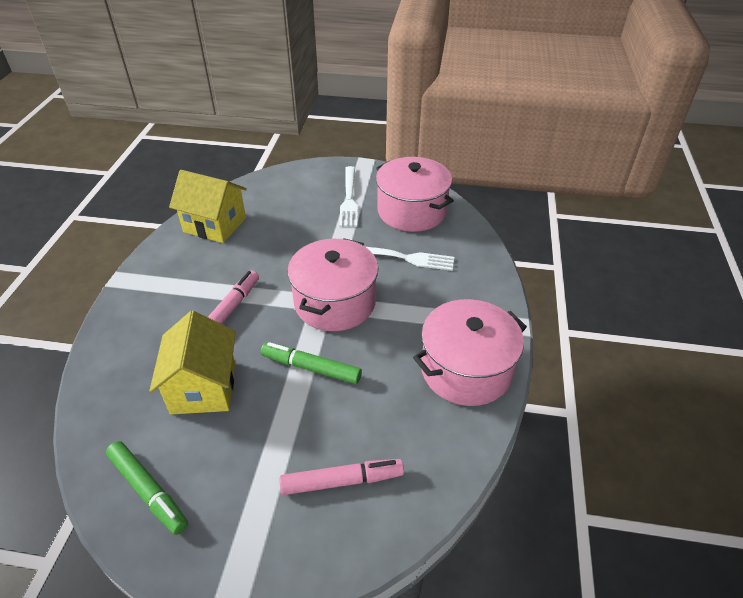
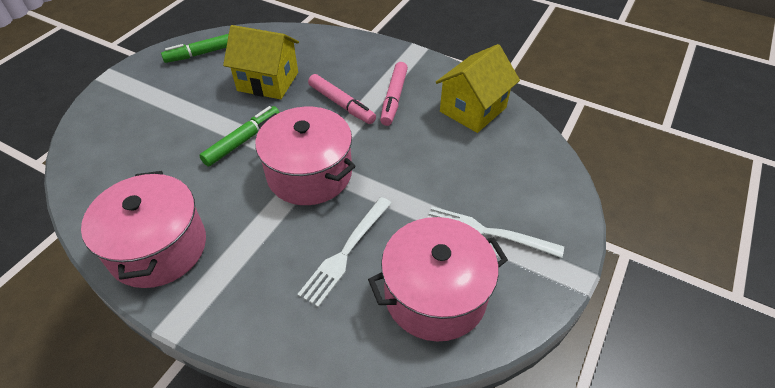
camera: 110 degrees right, 5 degrees up
pink marker [279,459,404,495] -> pink marker moved to [380,62,408,126]

